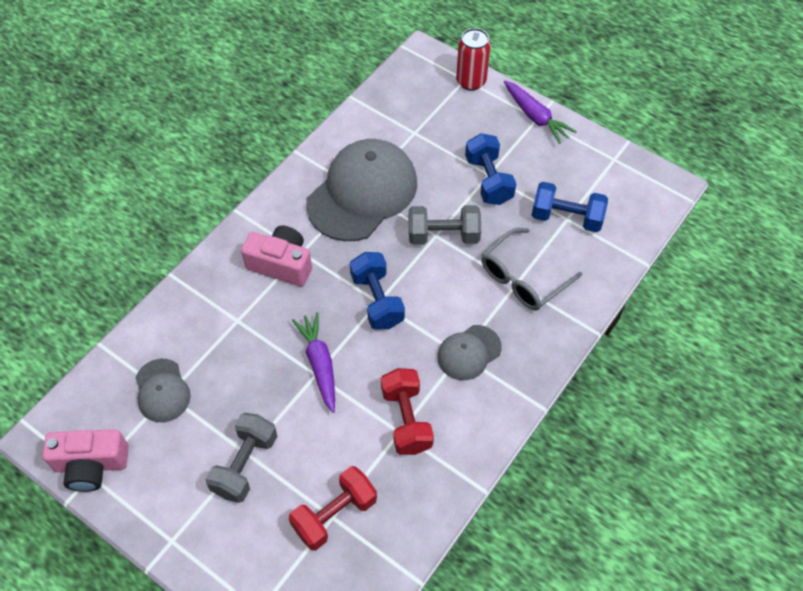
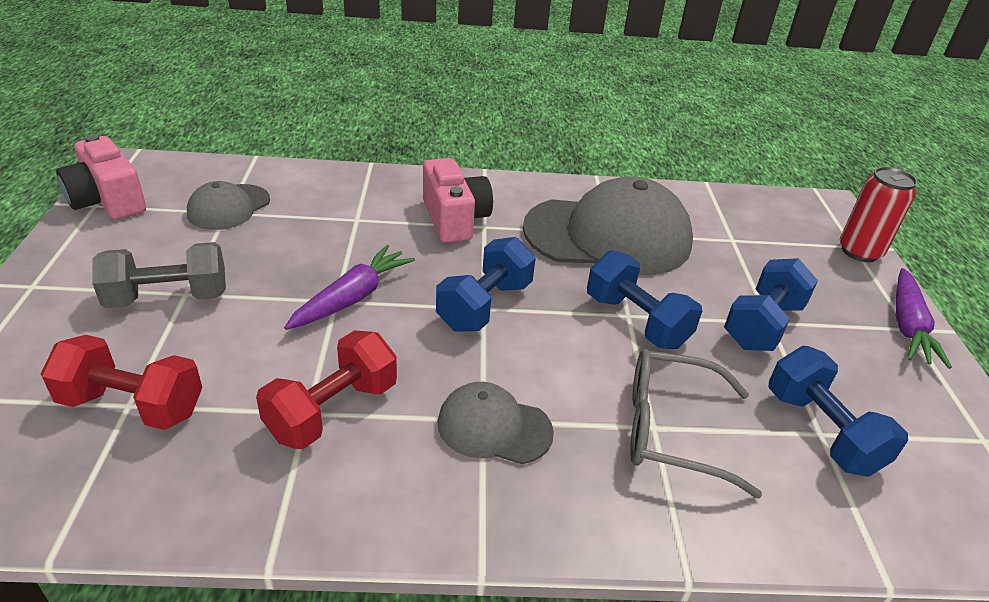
camera: 50 degrees right, 20 degrees down
grey dumbbell [409,205,481,245] -> blue dumbbell [587,250,702,349]

